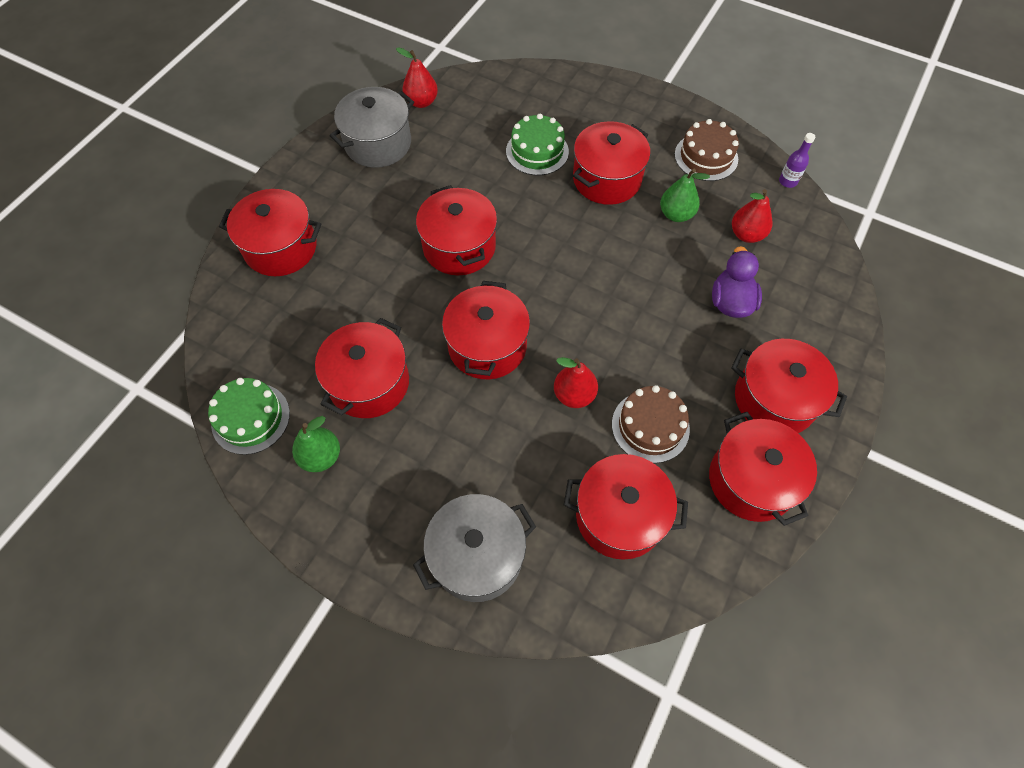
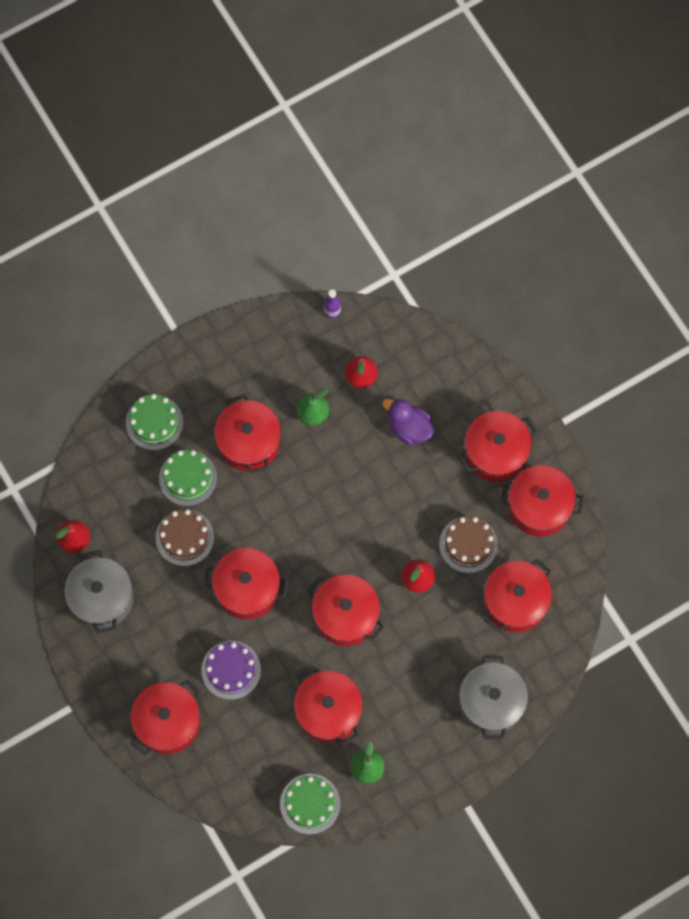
camera: 60 degrees left, 10 degrees up
brown cake [675,119,739,181] -> brown cake moved to [156,509,214,566]
none -> green cake [126,394,183,450]
none -> purple cake [201,641,261,700]

